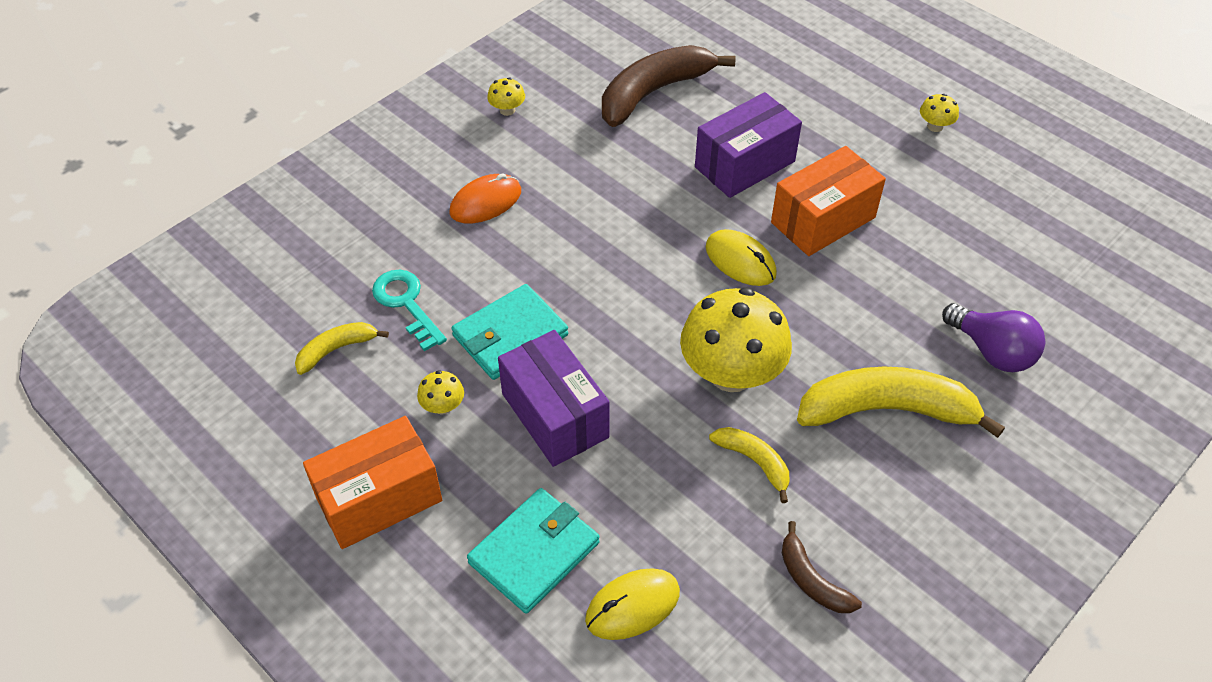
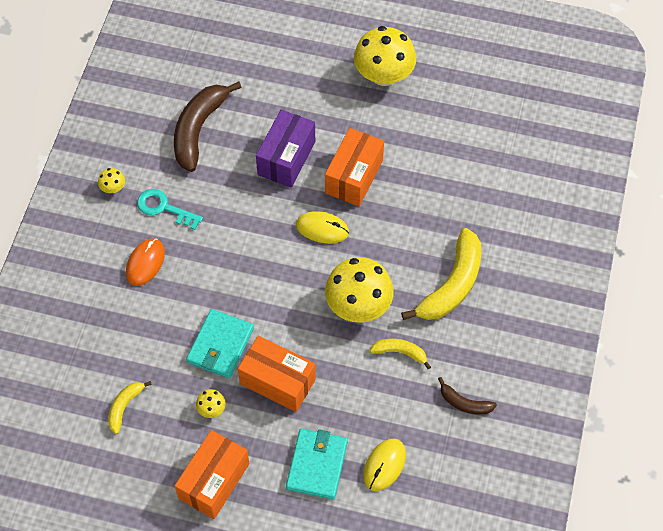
camera: 30 degrees left, 10 degrees up
turquoise key [372,270,447,351] -> turquoise key moved to [137,189,203,230]
purple box [498,330,610,467] -> orange box [238,336,316,412]
yellow banana [797,367,1005,438] -> yellow banana turned 150 degrees clockwise [401,228,482,320]
yellow mushroom [920,94,959,132] -> yellow mushroom [354,26,416,86], size x2.38
purple light bulb [942,303,1045,372] -> none

